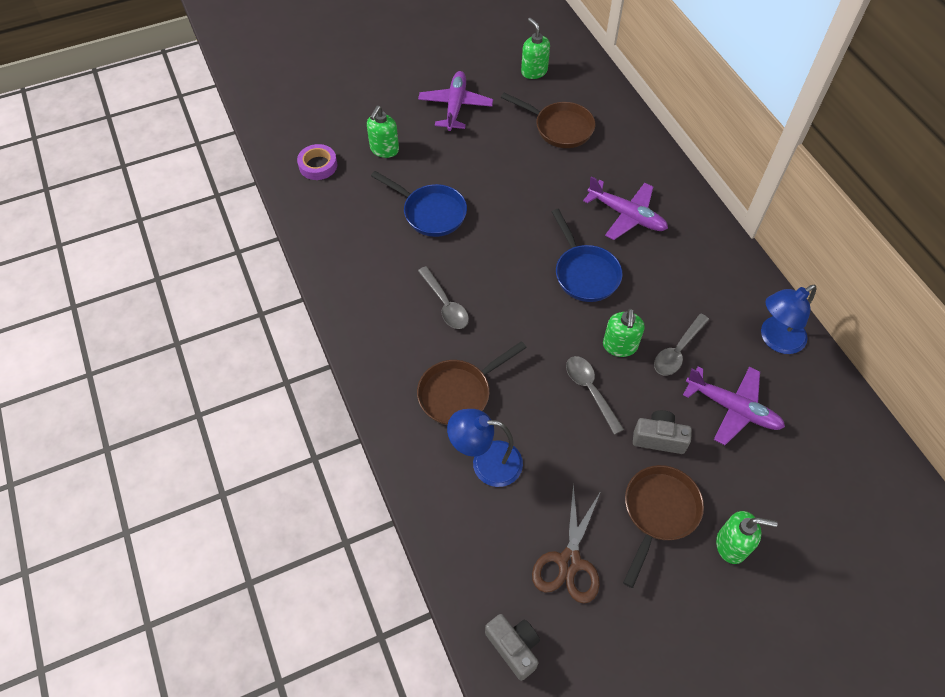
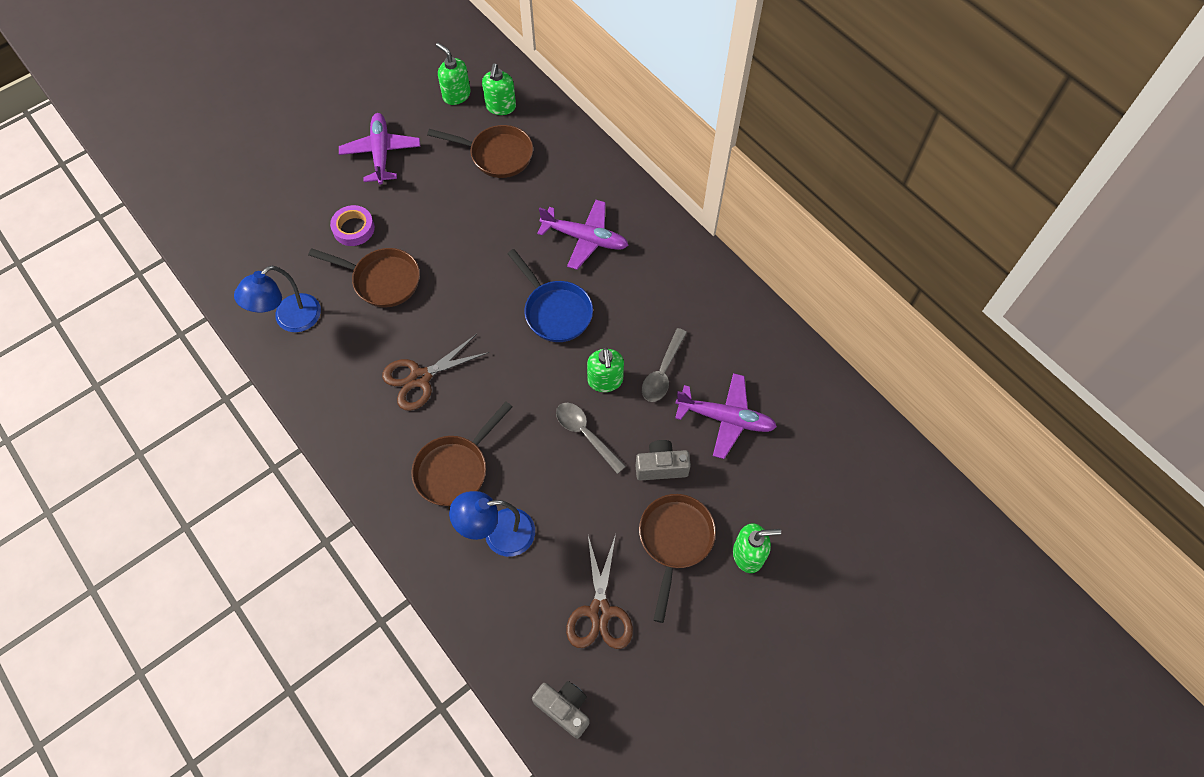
camera: 15 degrees left, 5 degrees up
purple tape [297,144,337,180] -> purple tape moved to [330,205,375,246]
green soap dispenser [367,106,399,158] -> green soap dispenser moved to [482,63,516,115]
blue pan [371,171,467,237] -> brown pan [308,248,420,308]
grey spoon [418,266,469,329] -> brown scissors [382,334,489,411]
blue lamp [761,285,817,354] -> blue lamp moved to [234,265,321,332]

